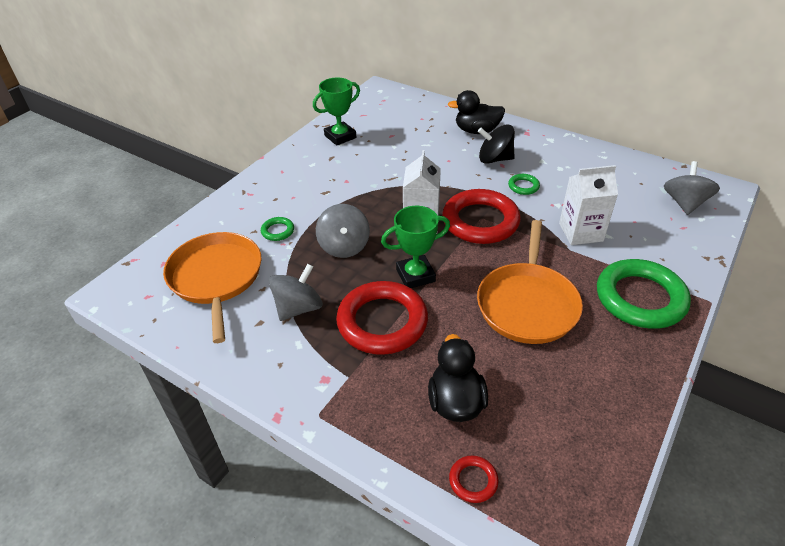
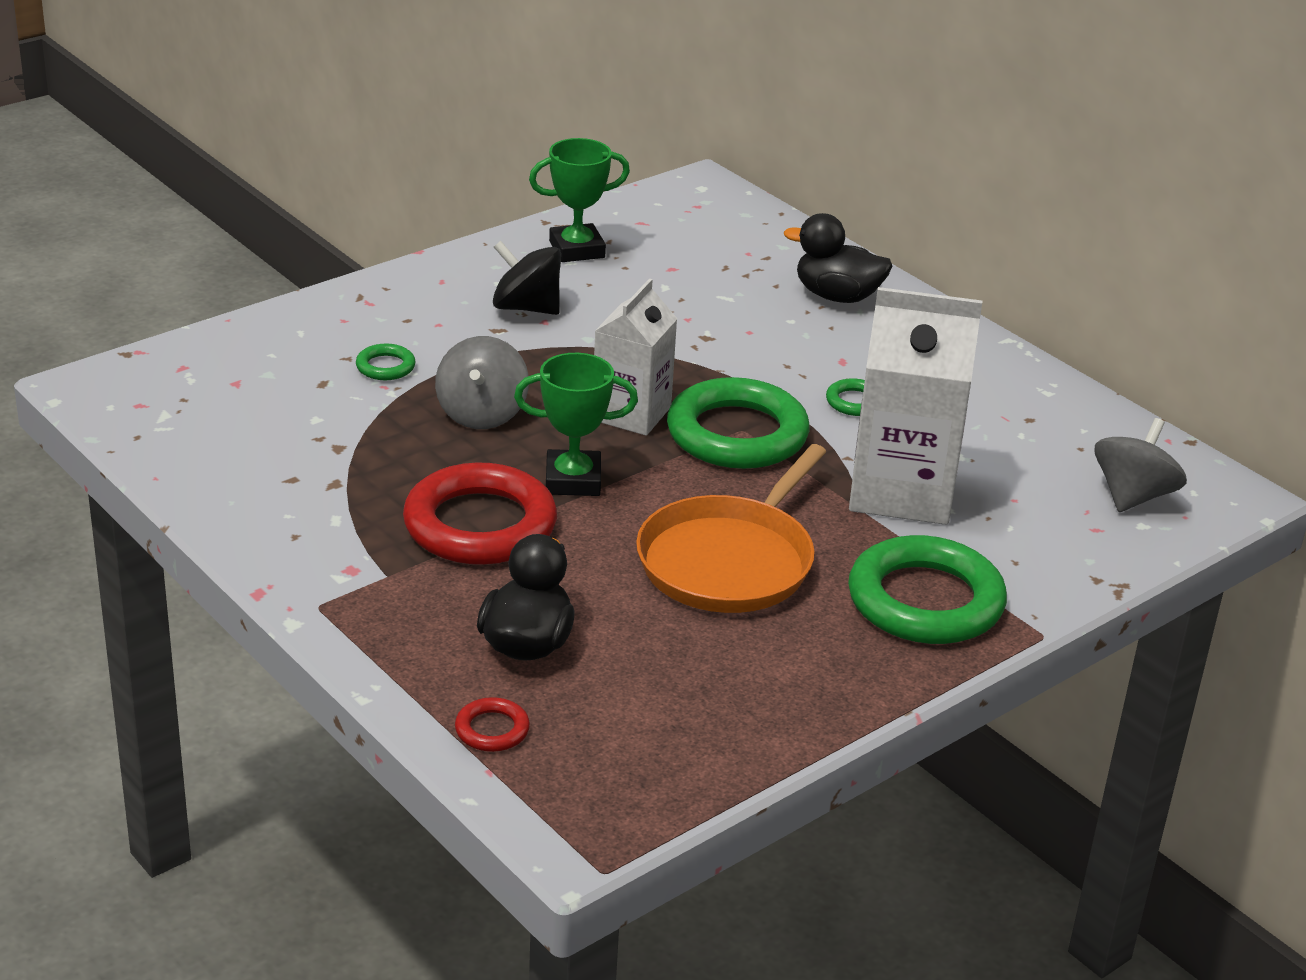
camera: 15 degrees right, 10 degrees down
orange pan [163,232,261,343] -> none
grey spinning top [269,264,323,321] -> none
red ring [442,189,521,244] -> green ring [667,377,810,469]
black spinning top [478,124,515,164] -> black spinning top moved to [493,241,561,315]
white carton [559,165,618,245] -> white carton [849,287,982,525], size x1.55

